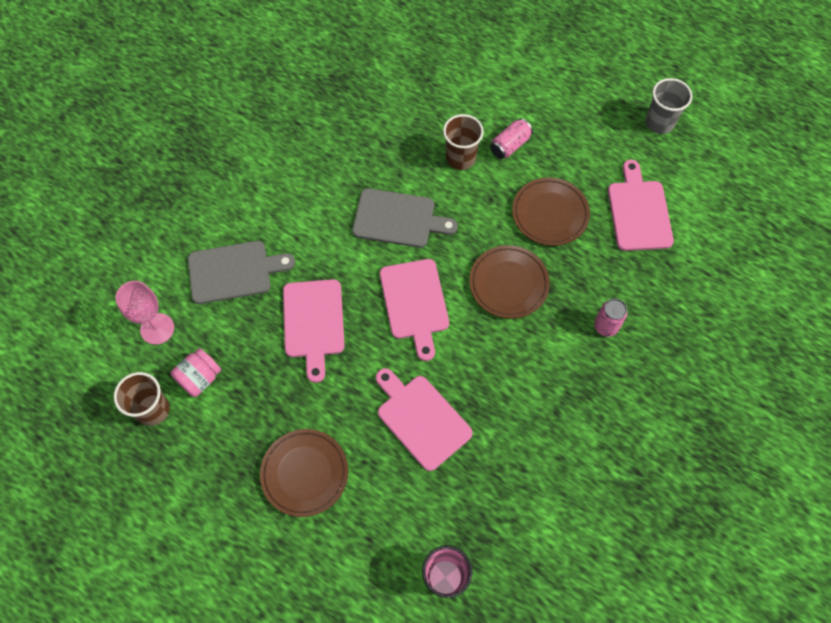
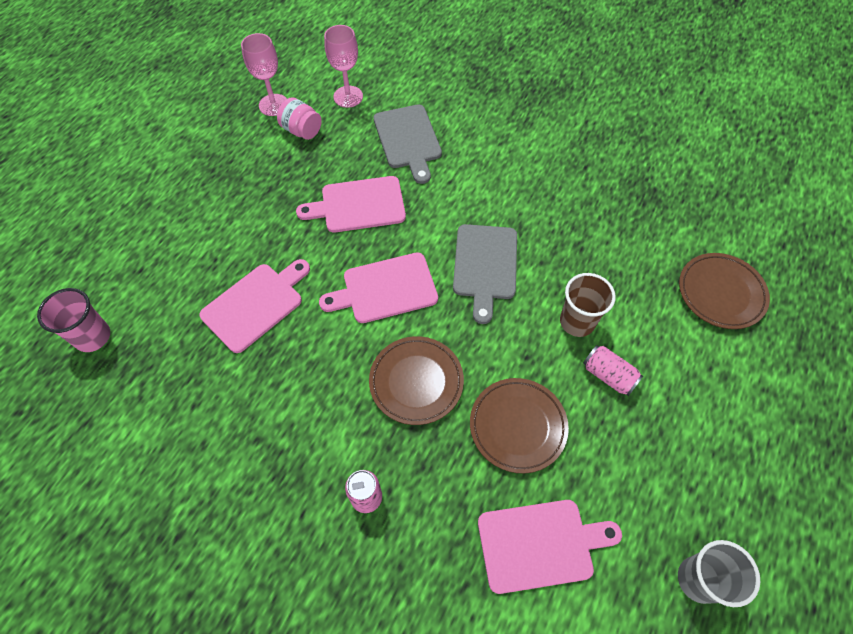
camera: 85 degrees right, 5 degrees down
brown cup [114,372,170,426] -> pink goblet [241,33,287,116]
brown plate [260,429,348,517] -> brown plate moved to [679,253,770,329]

